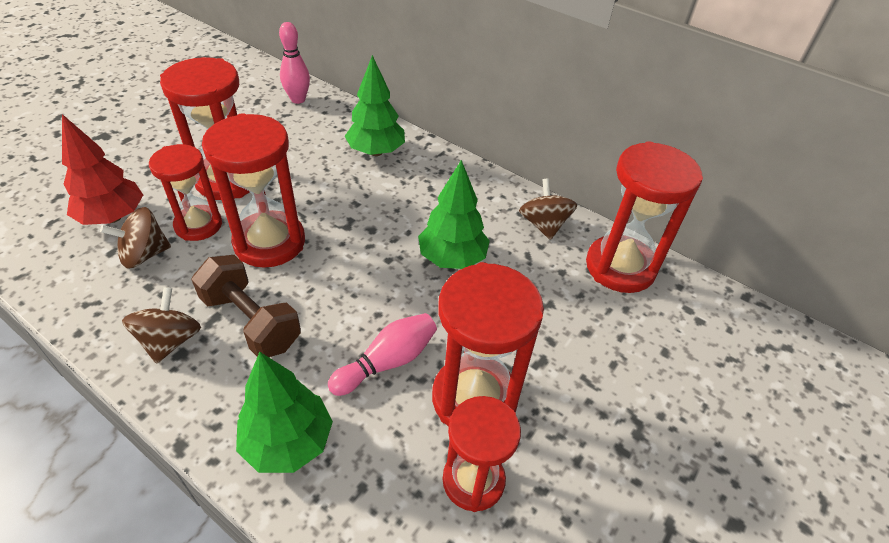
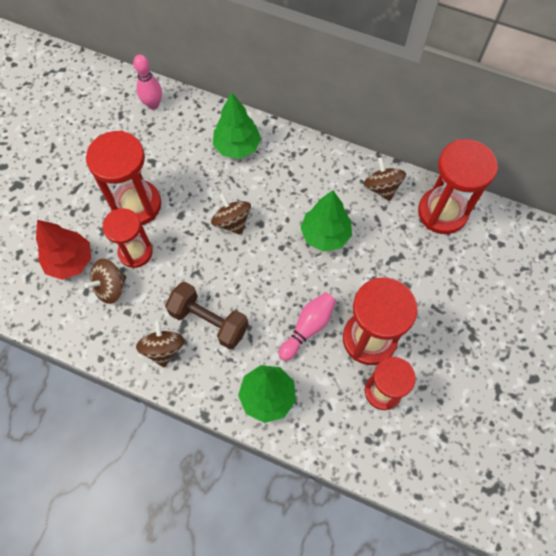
camera: 10 degrees left, 20 degrees up
red hourglass [202,113,305,268] -> none
none -> brown spinning top [211,193,251,235]

